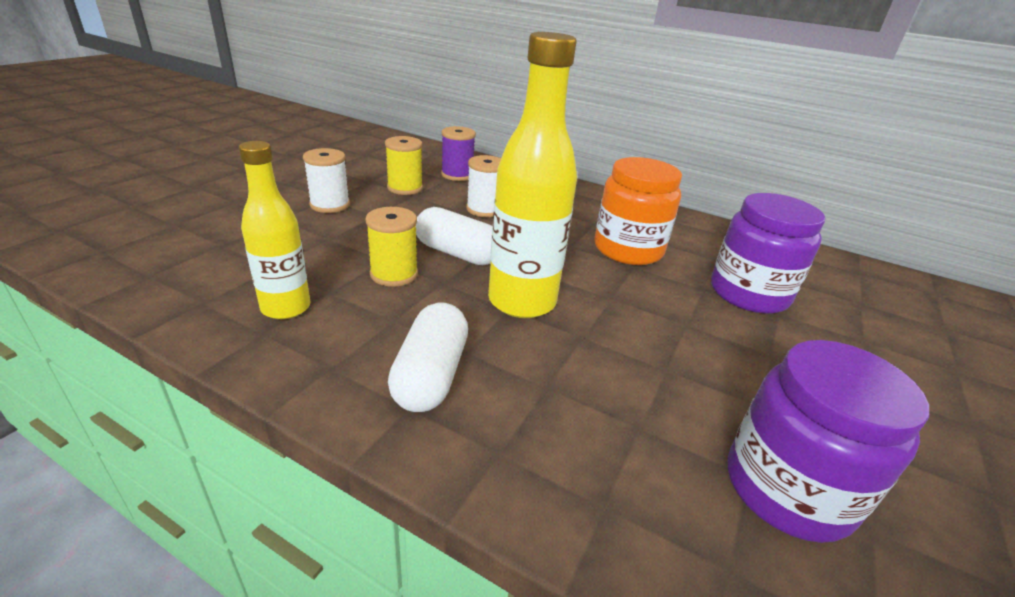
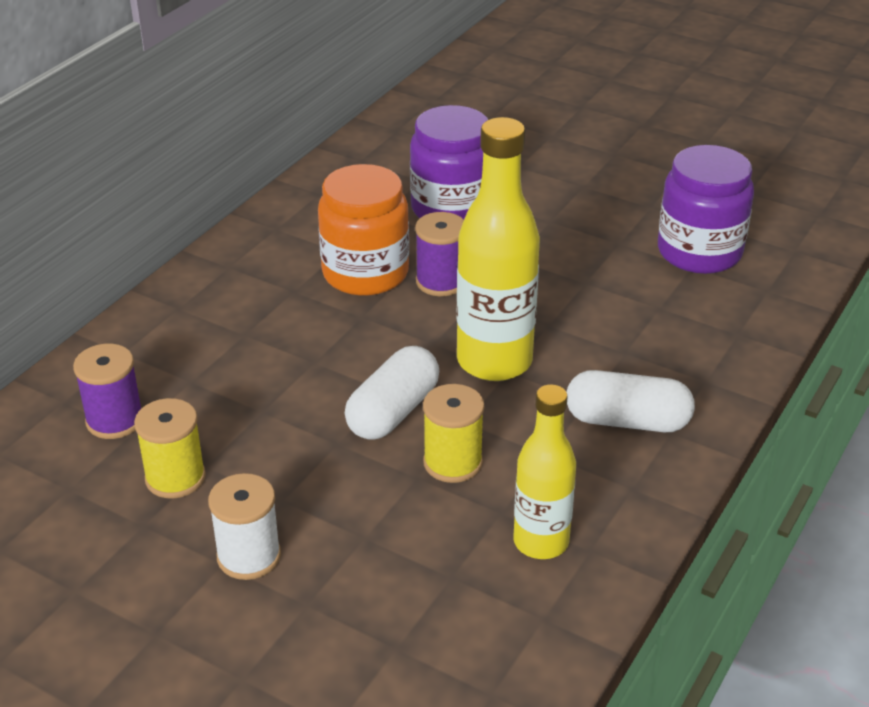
camera: 85 degrees left, 5 degrees up
white spool [466,155,501,217] -> none
none -> purple spool [415,212,464,296]

